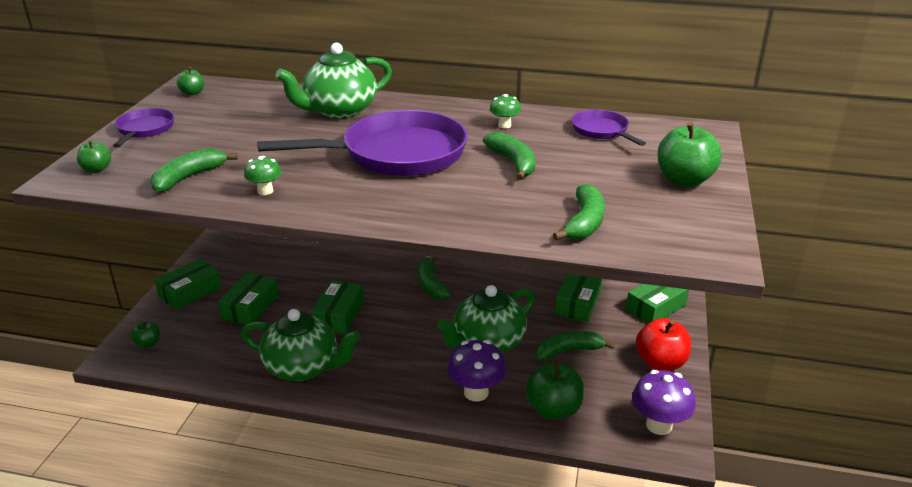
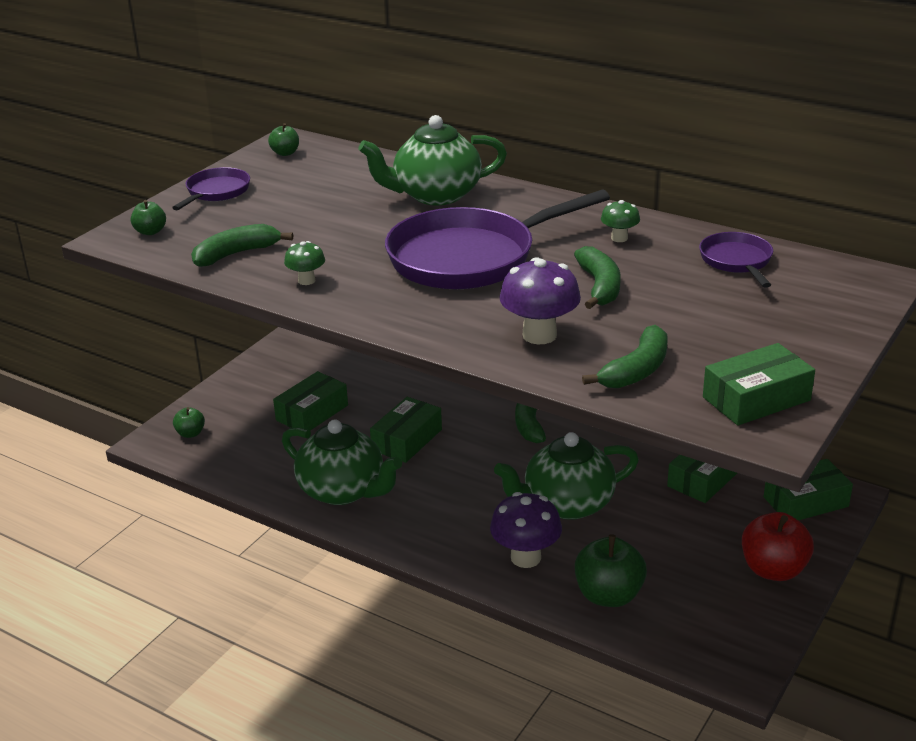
camera: 20 degrees right, 0 degrees up
green box [155,258,222,310] -> green box moved to [703,343,815,426]
purple pan [257,110,468,176] -> purple pan turned 150 degrees clockwise [385,190,610,289]
green banana [536,331,615,361] -> none
purple mushroom [632,370,696,435] -> purple mushroom moved to [500,257,581,344]
green apple [657,122,722,187] -> none

